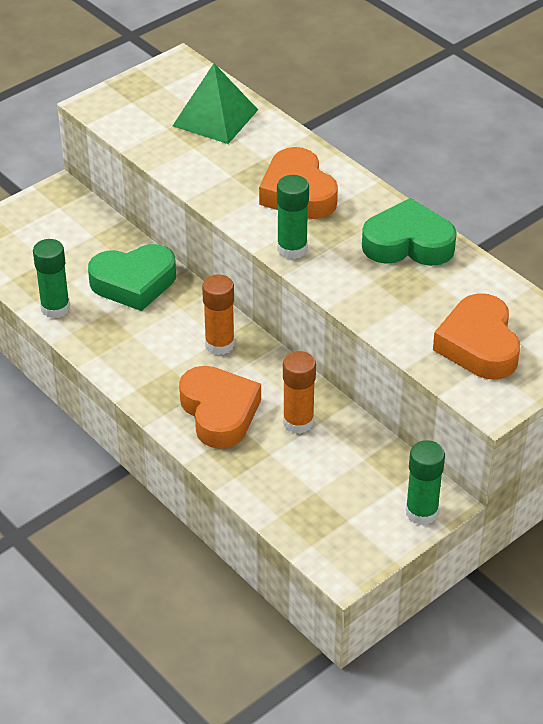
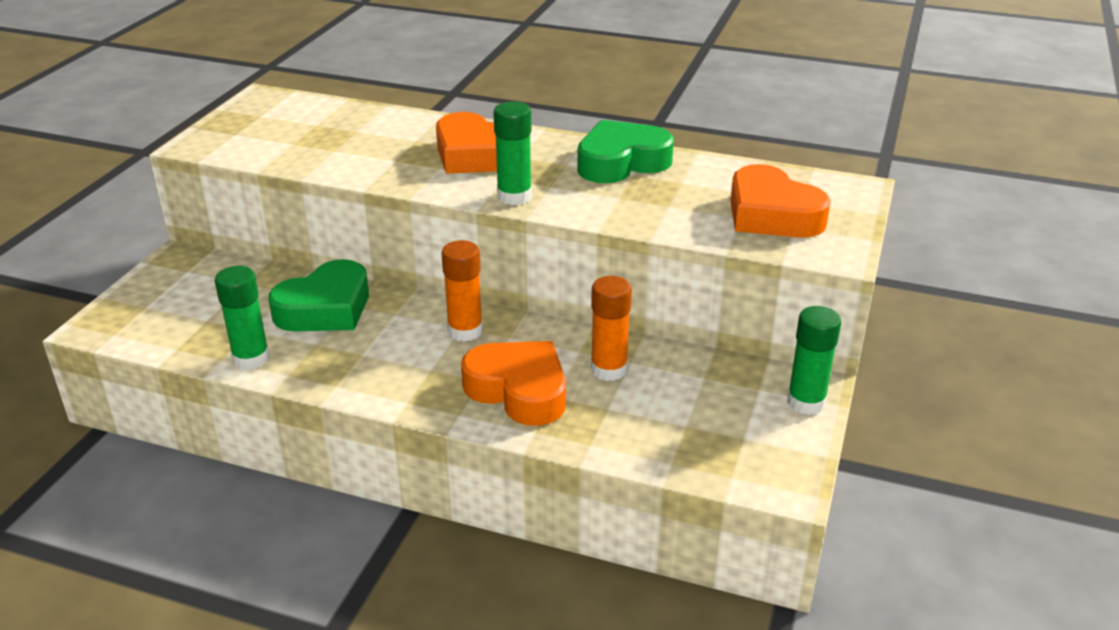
camera: 30 degrees left, 10 degrees down
green pyramid [173,63,258,144] -> none

